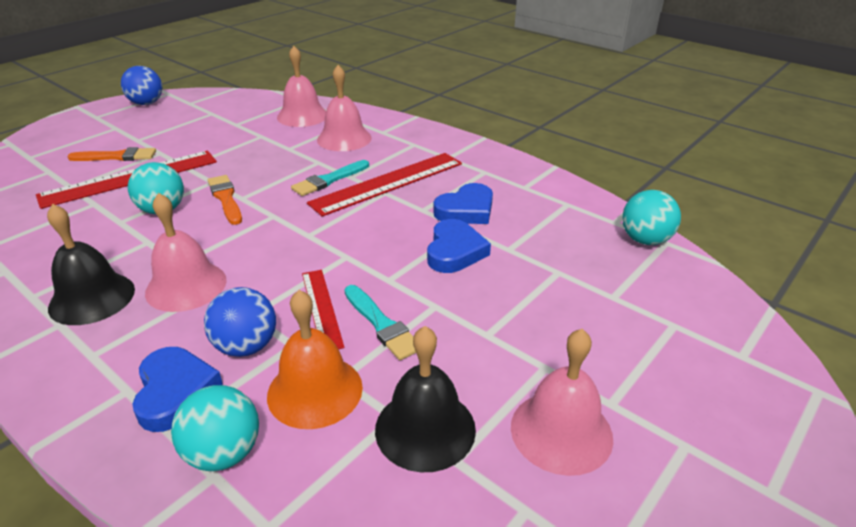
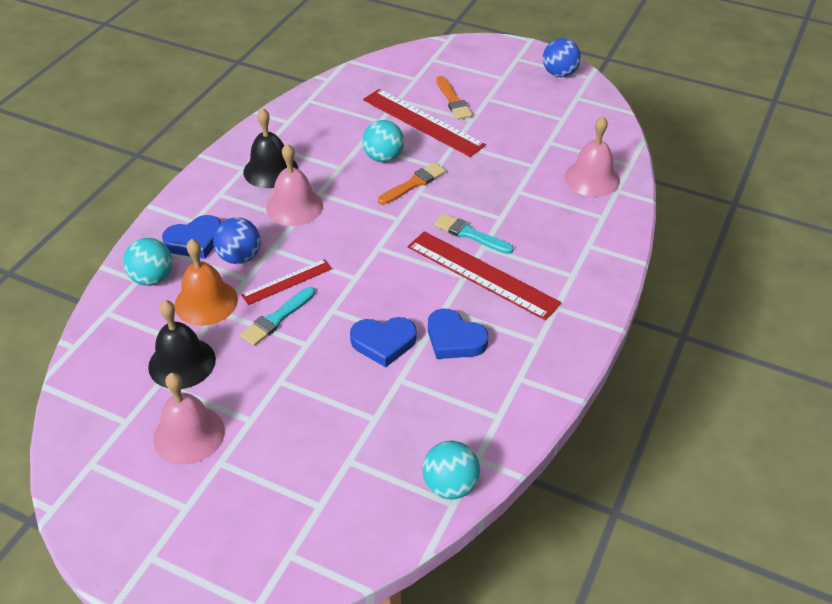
camera: 75 degrees right, 10 degrees up
pink bell [317,65,372,151] -> none

